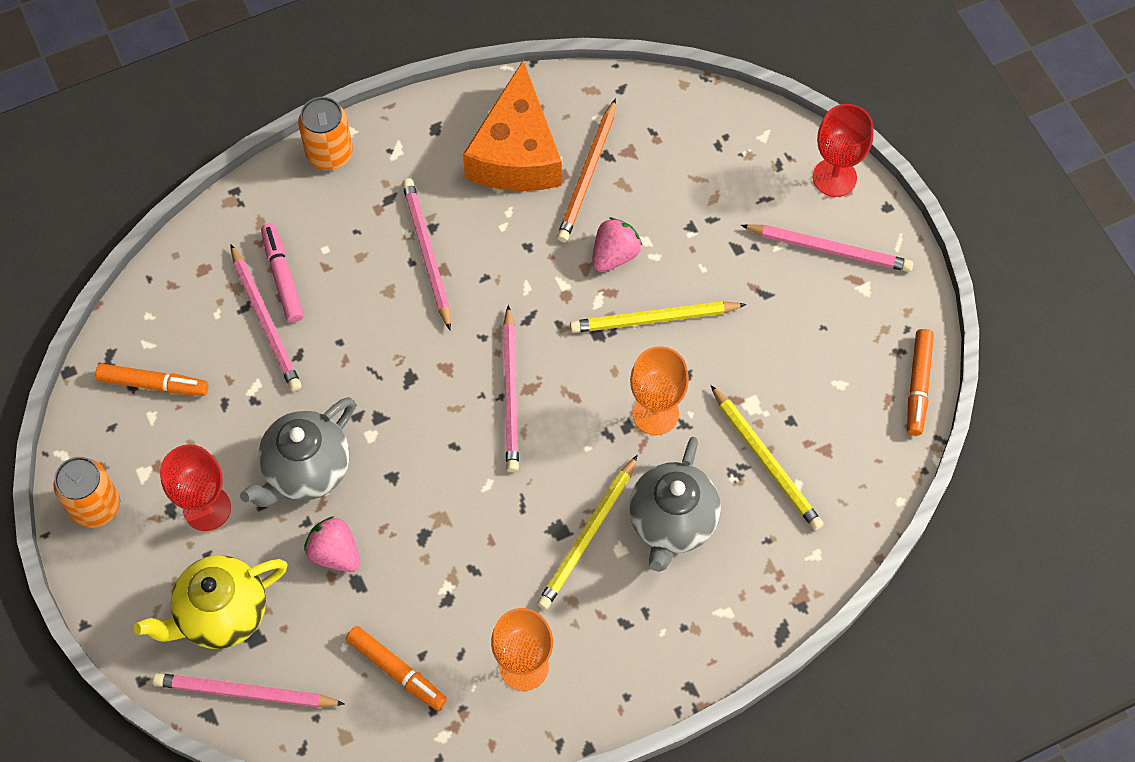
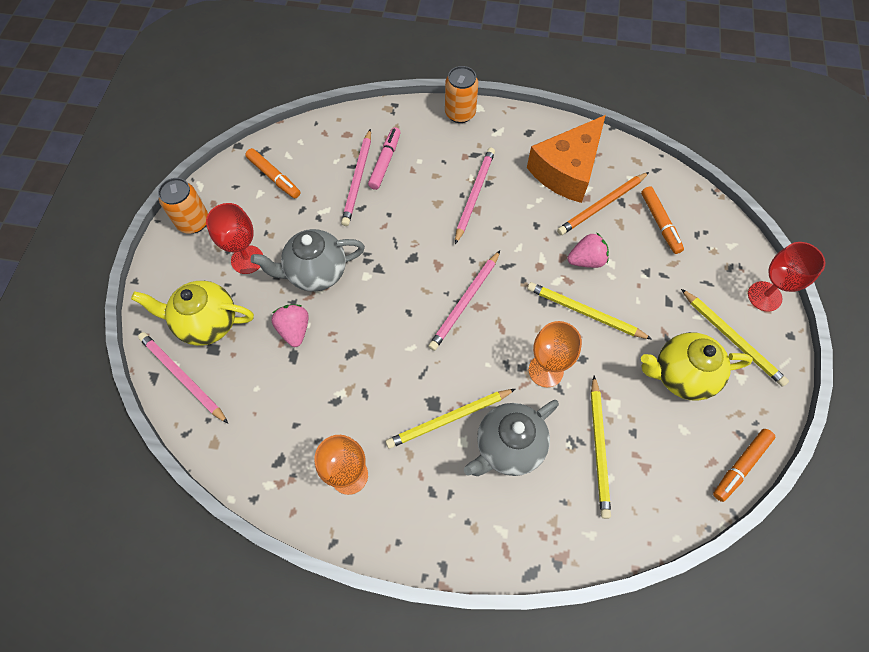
camera: 35 degrees right, 0 degrees up
orange marker [346,626,447,711] -> orange marker moved to [641,186,684,254]
pink pencil [741,224,913,272] -> yellow pencil [681,289,789,387]
none -> yellow teapot [641,332,753,401]

